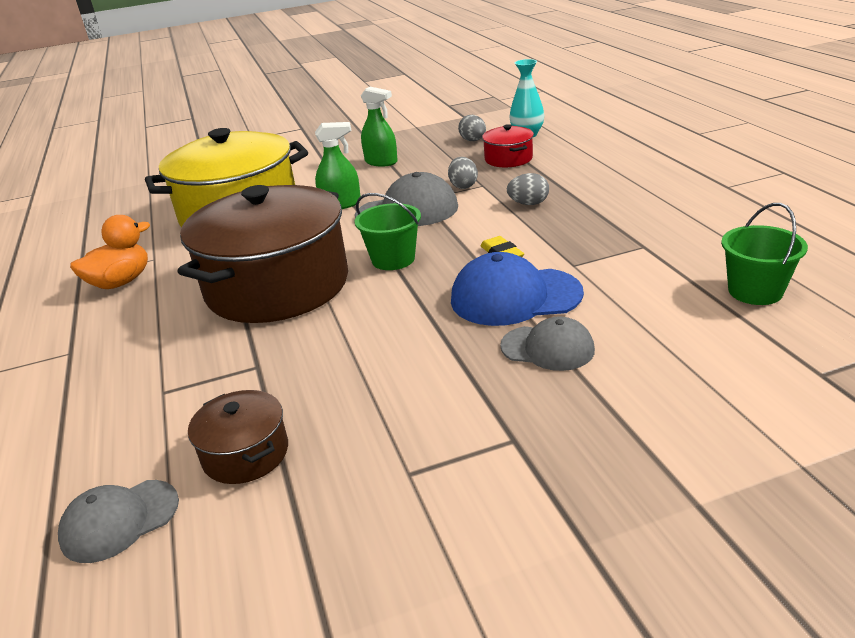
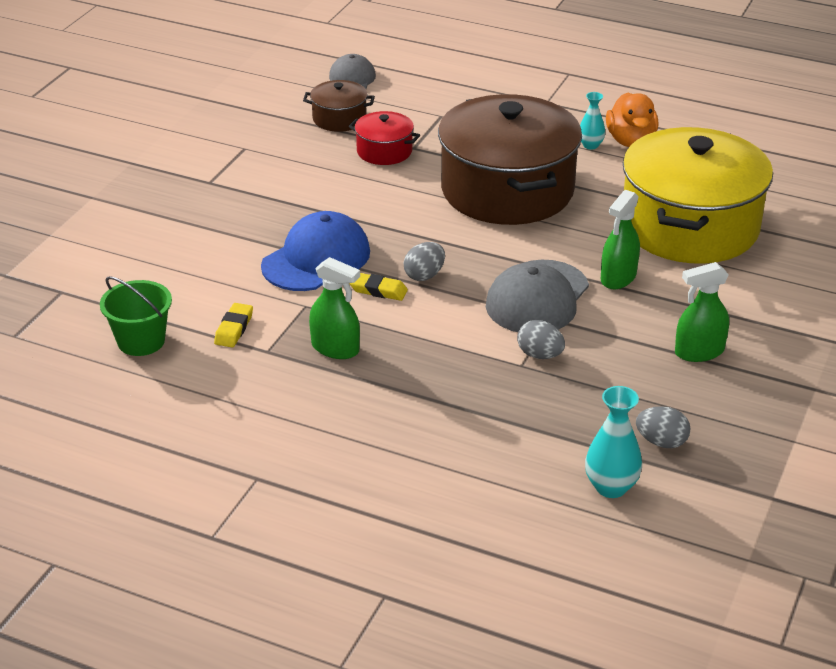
camera: 130 degrees right, 5 degrees up
green bucket [355,193,421,270] -> none
red pot [482,124,534,167] -> red pot moved to [349,111,420,165]
grey cap [500,316,595,371] -> none
grey egg [507,173,549,205] -> grey egg moved to [404,242,445,281]
none -> yellow eraser [214,303,253,347]
none -> green spray bottle [309,257,360,359]
none -> turquoise vase [580,92,606,150]

